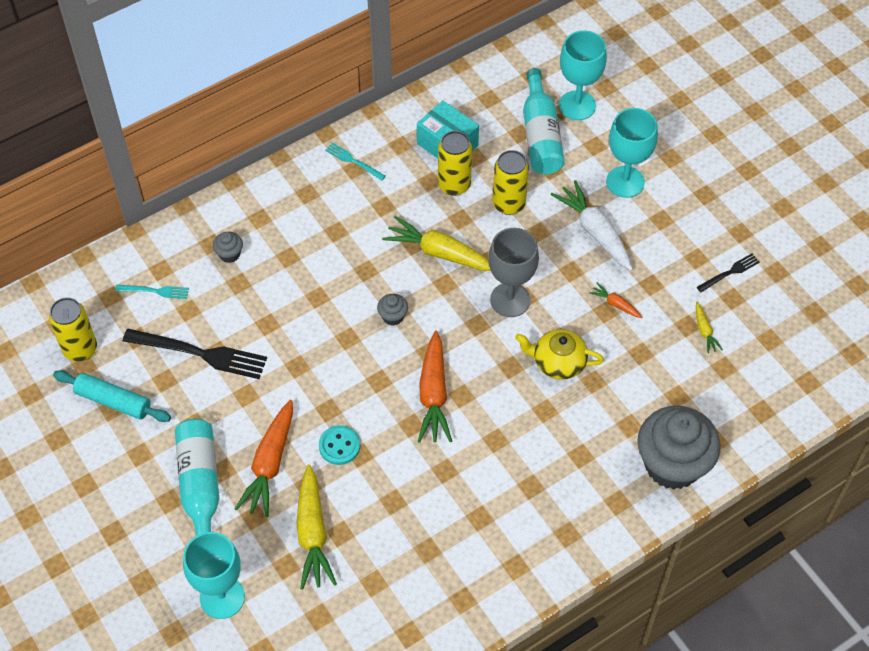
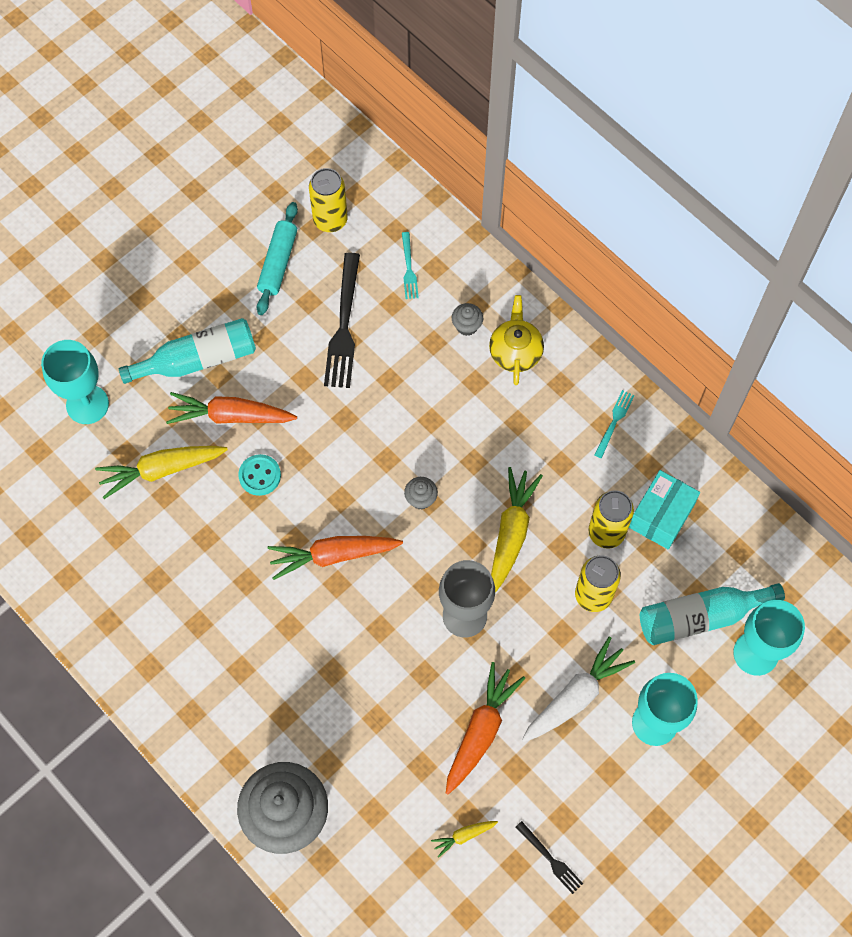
camera: 80 degrees right, 10 degrees up
yellow teapot [515,329,604,380] -> yellow teapot moved to [489,295,544,385]
orange carrot [589,283,642,318] -> orange carrot [446,662,525,795], size x2.08

